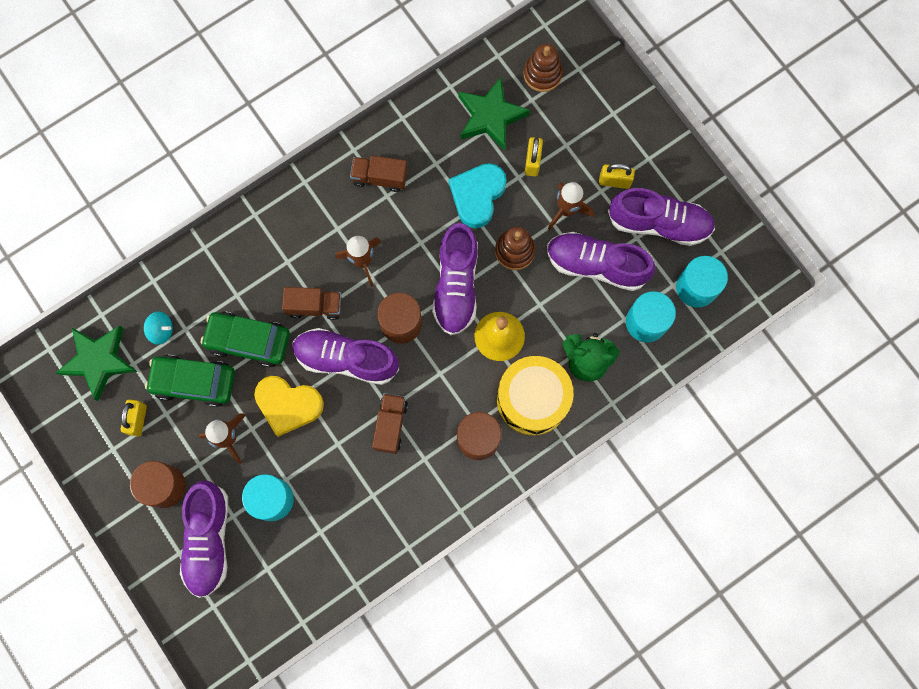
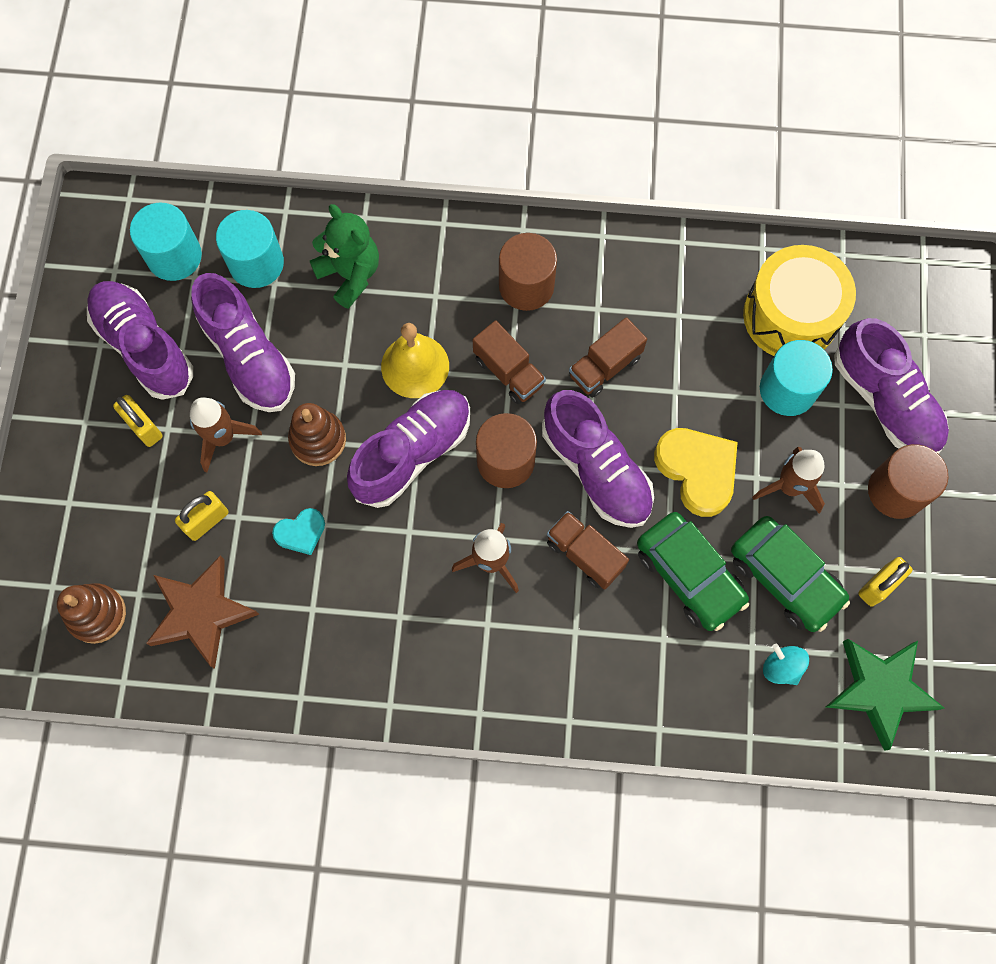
camera: 140 degrees left, 5 degrees down
purple shoe [180,480,228,598] -> purple shoe turned 105 degrees clockwise [834,318,949,454]
brown truck [350,156,408,192] -> brown truck moved to [473,320,546,404]
turquoise heart [449,163,507,228] -> turquoise heart [272,508,325,555], size x0.55
green star [458,77,530,151] -> brown star [146,556,259,669]
yellow drum [497,356,573,435] -> yellow drum moved to [743,245,856,356]

